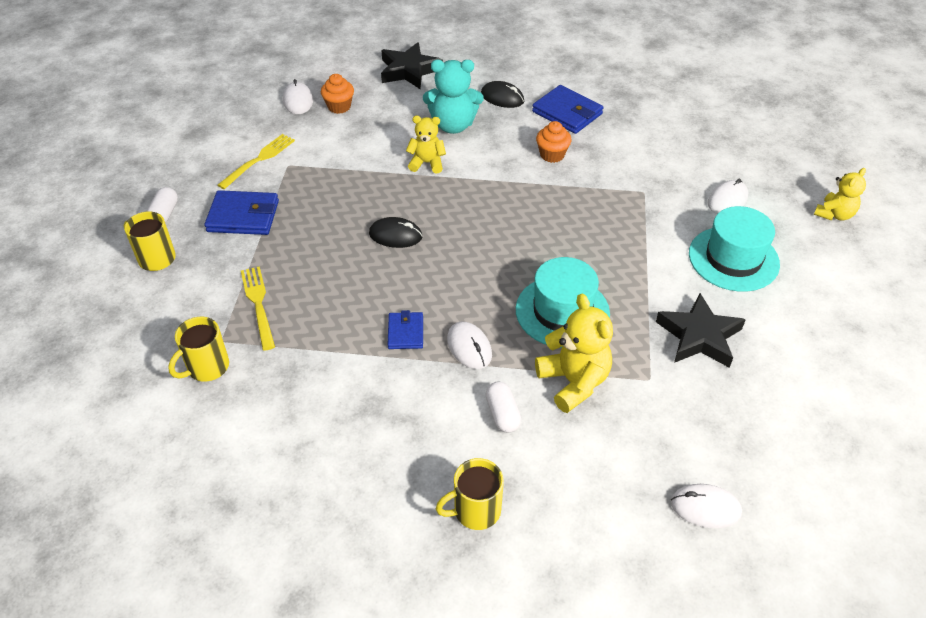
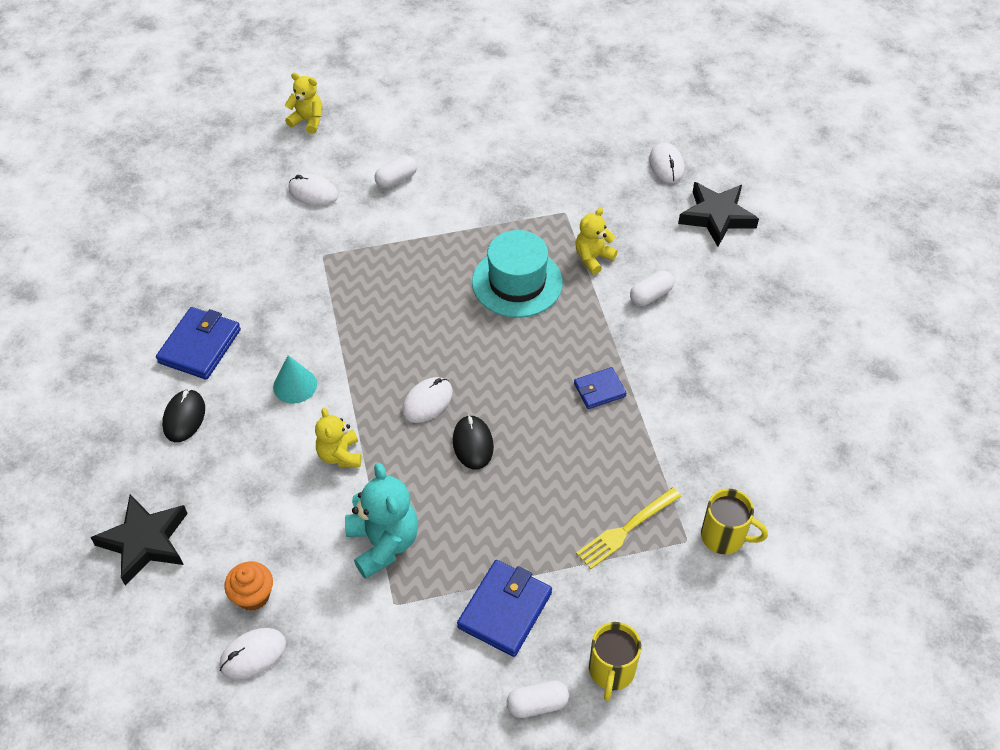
camera: 110 degrees left, 5 degrees up
blue wallet [204,190,279,235] -> blue wallet turned 45 degrees clockwise [457,560,552,657]
yellow fork [218,134,295,189] -> none
turquoise teddy bear [423,60,484,134] -> turquoise teddy bear moved to [345,463,418,579]
yellow mug [436,458,504,530] -> none
white mouse [447,322,492,369] -> white mouse moved to [402,377,453,423]
yellow teddy bear [535,294,613,413] -> yellow teddy bear [575,208,618,275], size x0.63
orange cupcake [536,121,572,163] -> none
black star [656,293,746,368] -> black star moved to [678,182,759,247]
turquoise hat [689,206,780,292] -> white capsule [375,156,417,188]
none -> turquoise cone [273,355,317,404]

